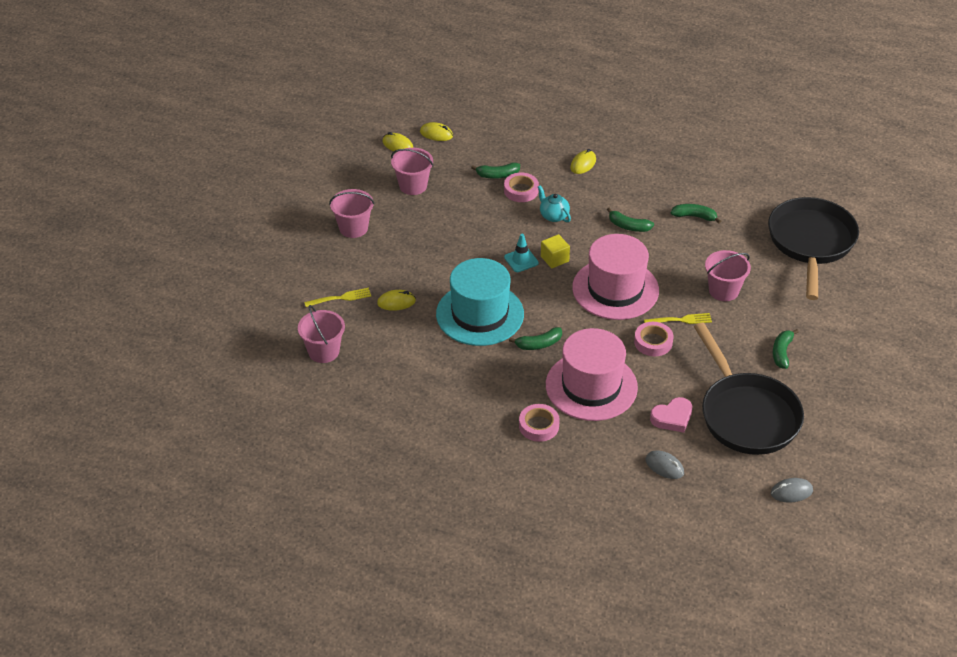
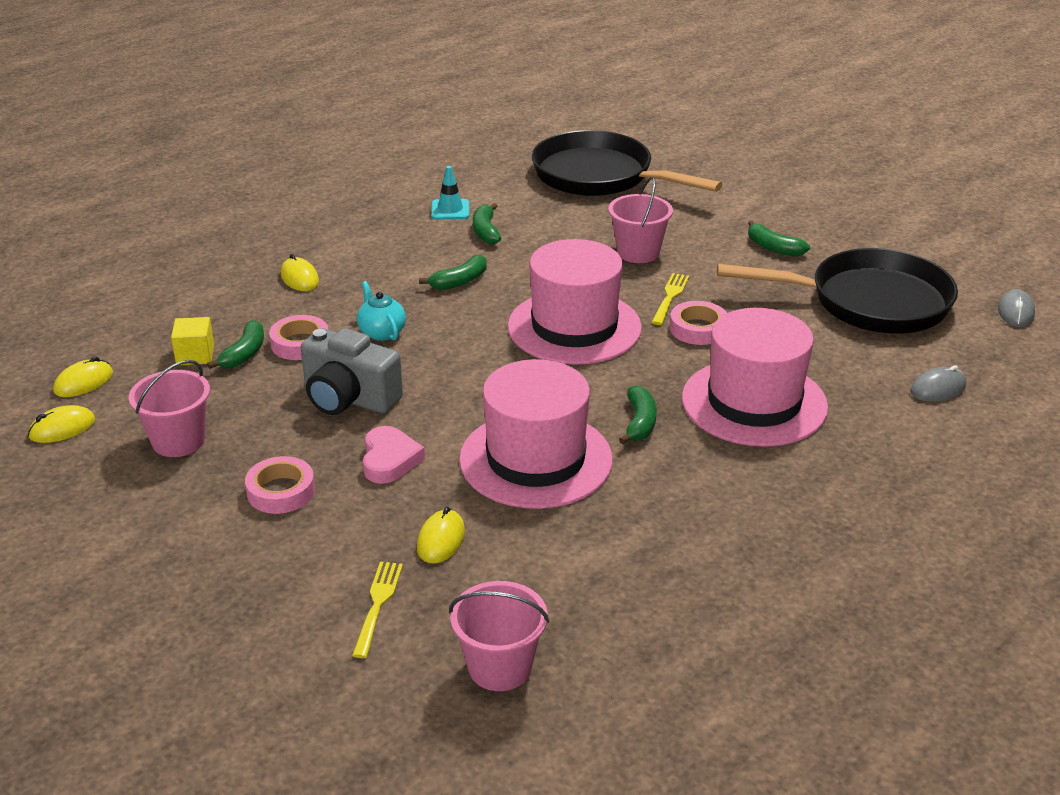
camera: 65 degrees left, 10 degrees down
pink bucket [329,189,374,238] -> none
turquoise hat [436,258,524,346] -> pink hat [459,359,613,509]
turquoise traffic cone [504,234,539,272] -> turquoise traffic cone moved to [431,166,469,219]
pink tape [519,404,560,442] -> pink tape moved to [245,456,315,514]
turquoise teapot [538,185,571,222] -> turquoise teapot turned 75 degrees clockwise [357,281,406,341]
yellow cube [541,234,570,269] -> yellow cube moved to [171,317,214,365]
pink heart [650,397,692,433] -> pink heart moved to [363,426,425,484]
green banana [671,204,721,223] -> green banana turned 45 degrees counterclockwise [473,203,501,244]
none -> grey camera [301,328,403,415]

